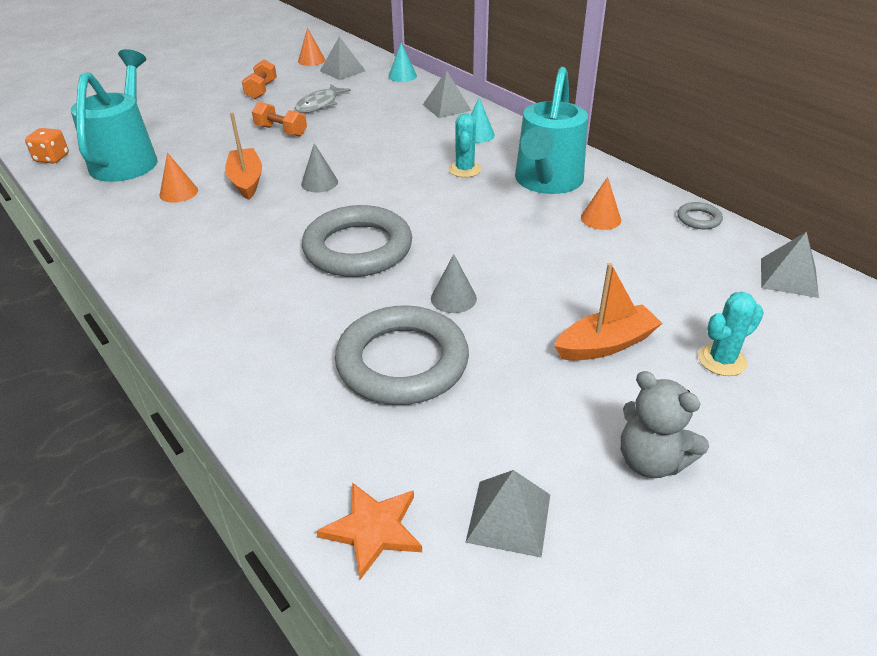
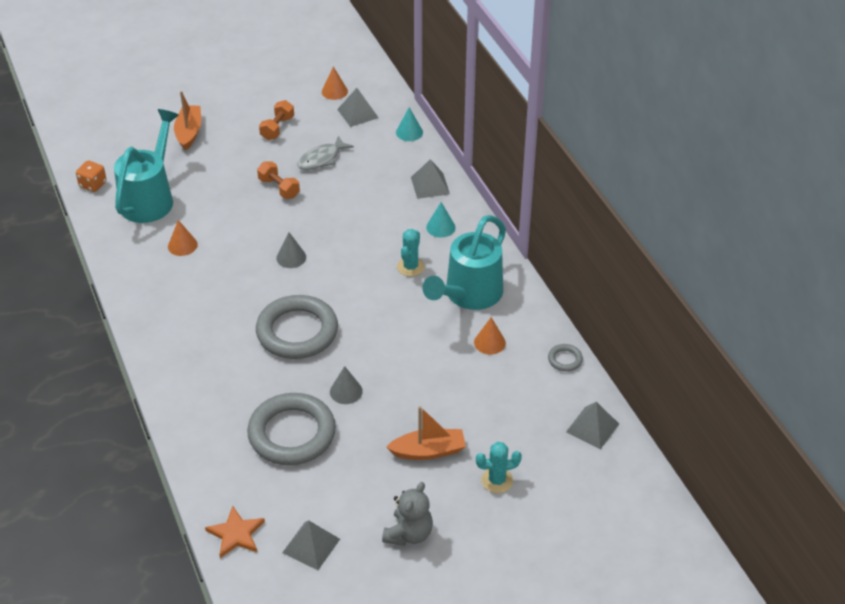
camera: 15 degrees right, 5 degrees up
orange boat [225,112,262,200] -> orange boat moved to [174,91,201,151]
grey teddy bear [621,371,709,478] -> grey teddy bear turned 120 degrees counterclockwise [382,482,433,546]

